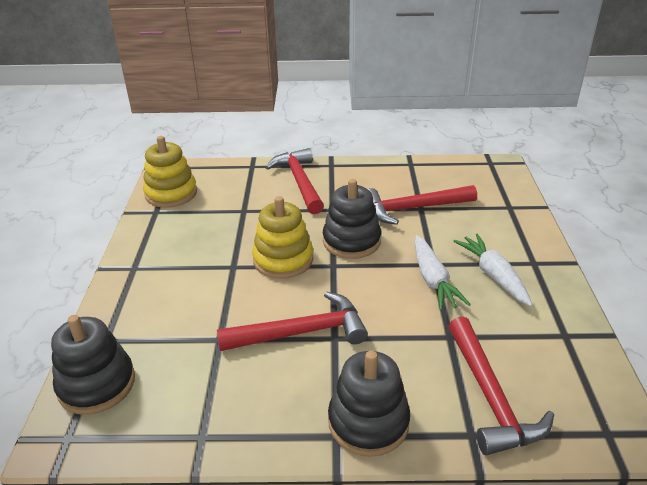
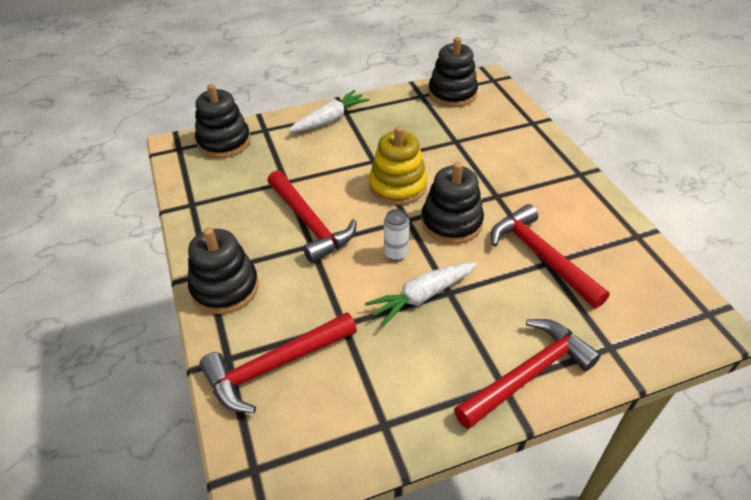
camera: 70 degrees right, 10 degrees up
yellow stacking toy [143,136,197,208] -> black stacking toy [428,37,478,107]
red hammer [265,148,324,214] -> red hammer moved to [454,319,601,429]
white carrot [454,234,532,306] -> white carrot moved to [288,90,370,132]
none -> white can [384,209,410,261]

